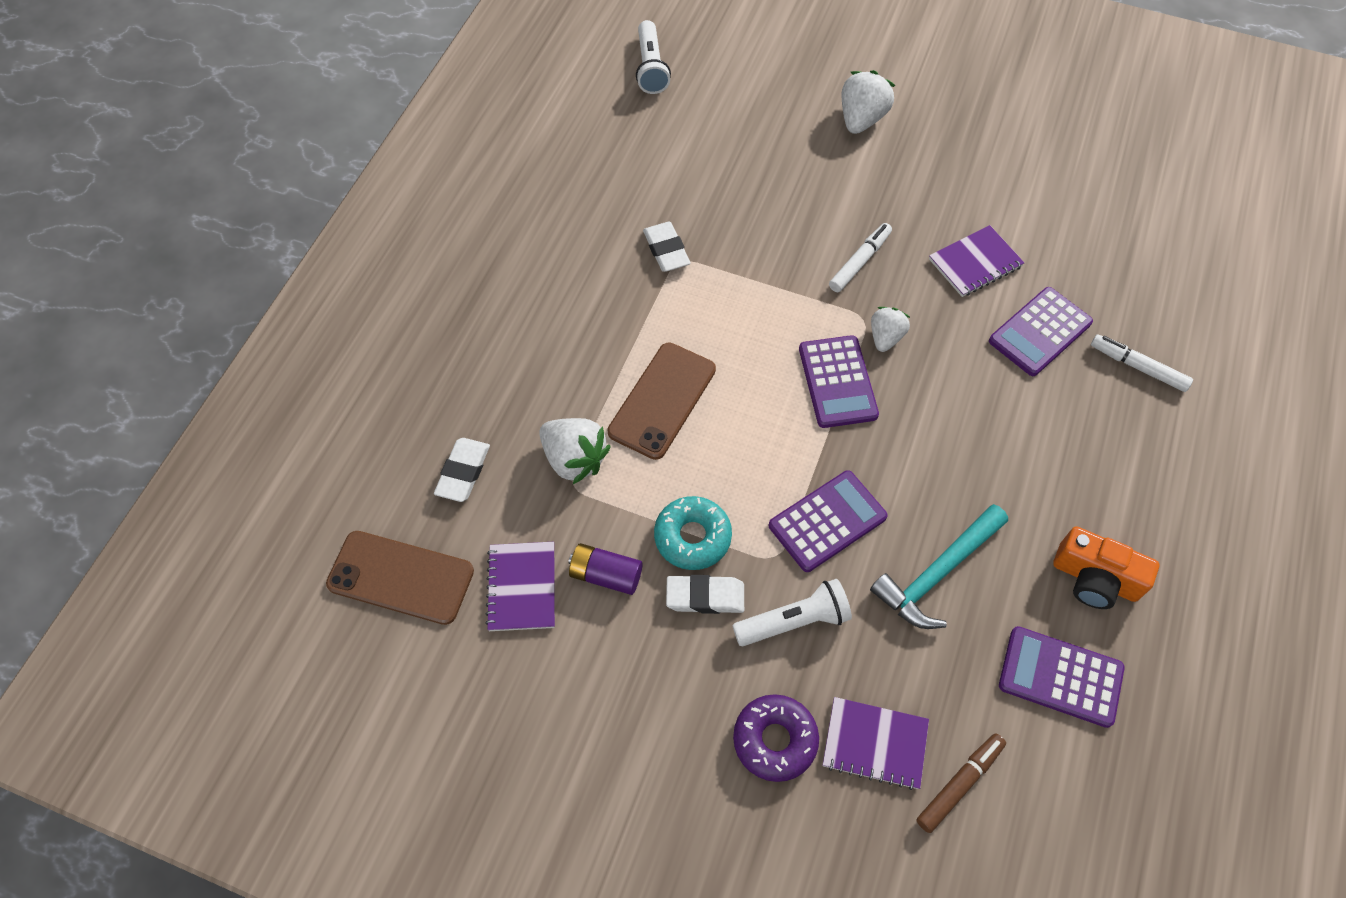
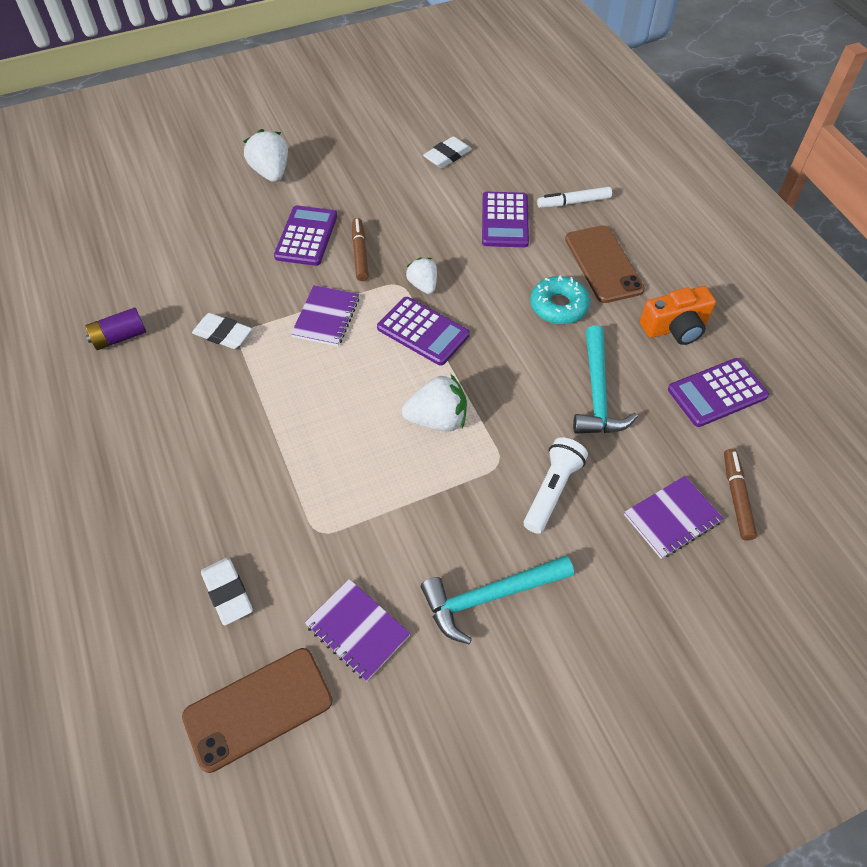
camera: 45 degrees left, 5 degrees down
white strawberry [539,418,611,484] -> white strawberry moved to [402,373,467,431]
purple battery [568,543,643,595] -> purple battery moved to [85,308,146,350]
brown phone [607,343,716,460] -> brown phone moved to [565,225,645,303]
white flashlight [636,20,671,94] -> none
turquoise donut [654,496,732,570] -> turquoise donut moved to [530,275,590,324]
white eraser [666,575,744,614] -> white eraser moved to [423,136,471,168]
purple donut [733,694,819,782] -> none
purple calculator [769,470,888,572] -> purple calculator moved to [274,205,337,266]
white marker [829,223,892,292] -> brown marker [352,218,369,281]
purple notebook [929,225,1024,297] -> purple notebook moved to [291,285,359,346]
none -> turquoise hammer [421,555,574,644]

